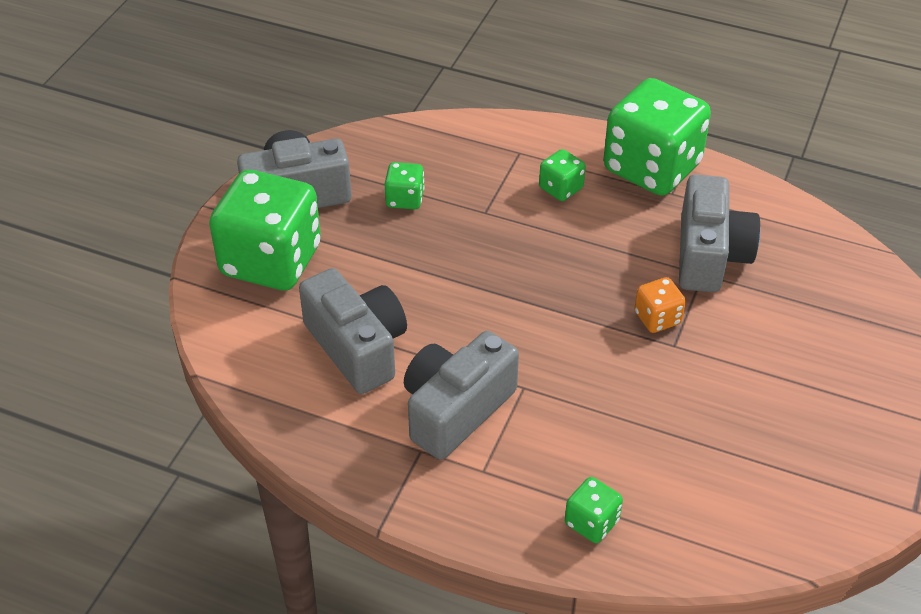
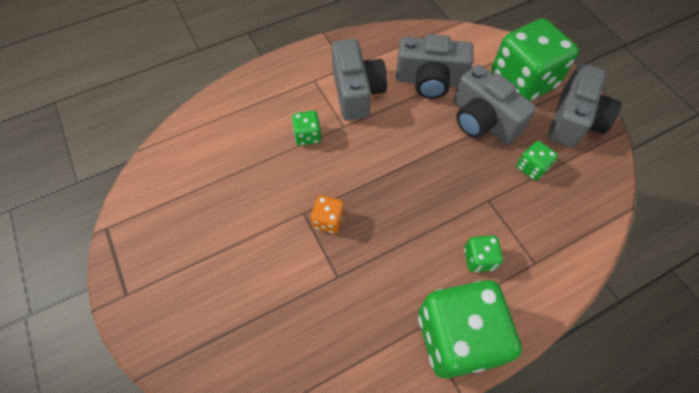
camera: 130 degrees right, 15 degrees up
green dice [565,477,623,543] -> green dice moved to [292,111,321,146]
grey camera [679,174,760,293] -> grey camera moved to [453,65,536,144]

